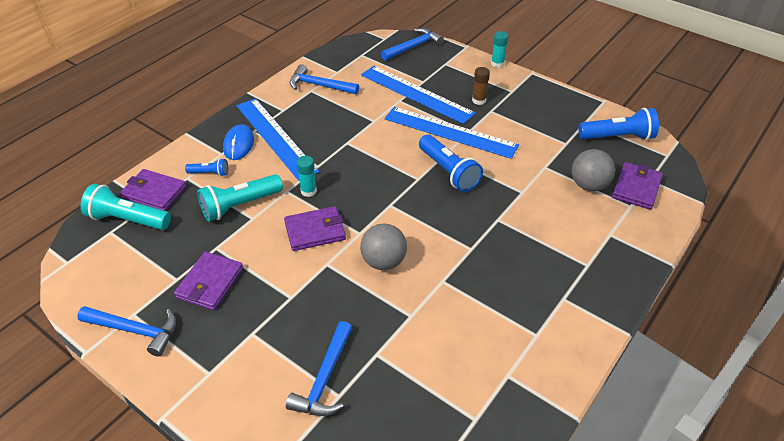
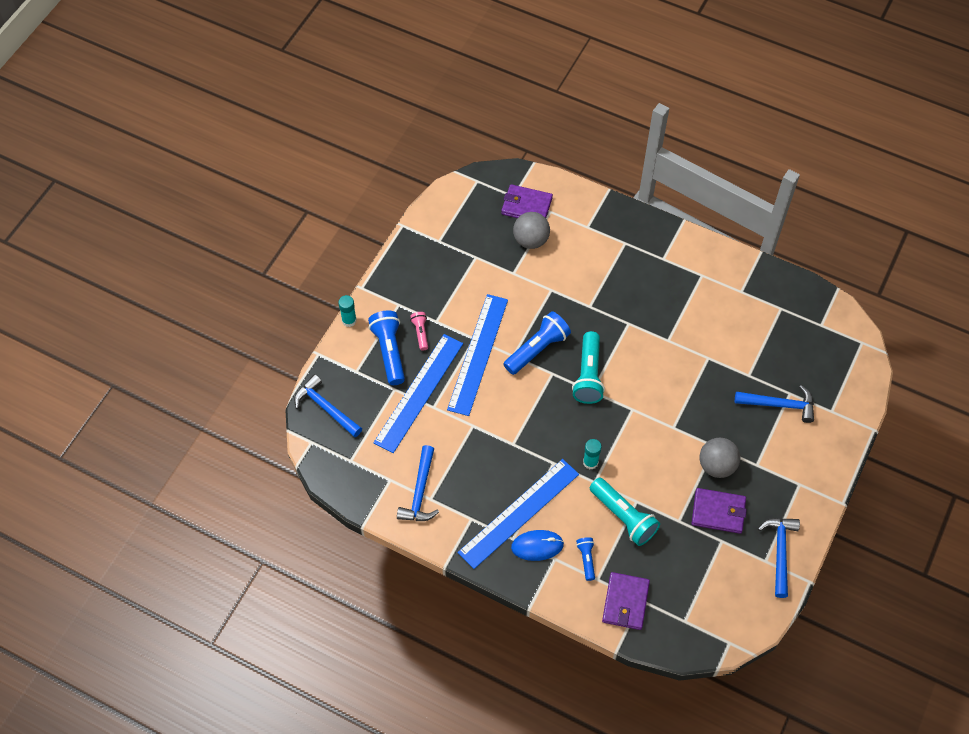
camera: 100 degrees left, 15 degrees up
turquoise flashlight [81,184,171,230] -> turquoise flashlight moved to [572,331,605,404]
purple wallet [284,206,346,251] -> none
grey ball [360,224,407,270] -> grey ball moved to [699,438,740,478]
brown glue stick [472,67,490,105] -> pink flashlight [410,312,428,351]
blue flashlight [578,108,659,140] -> blue flashlight moved to [368,310,405,385]

